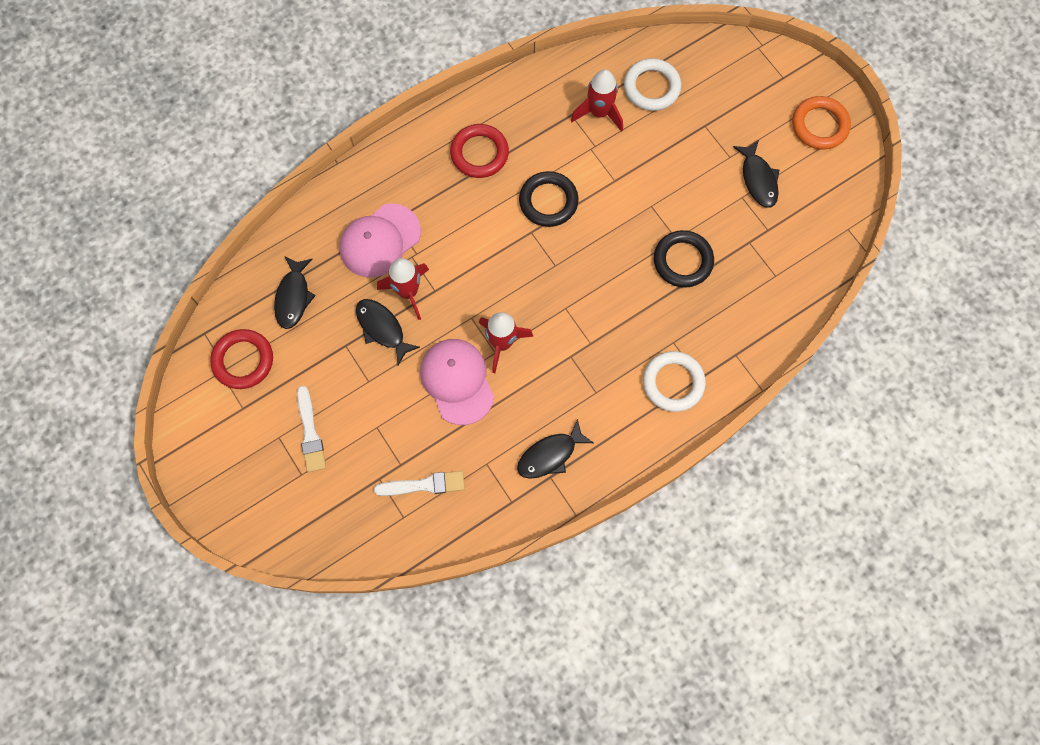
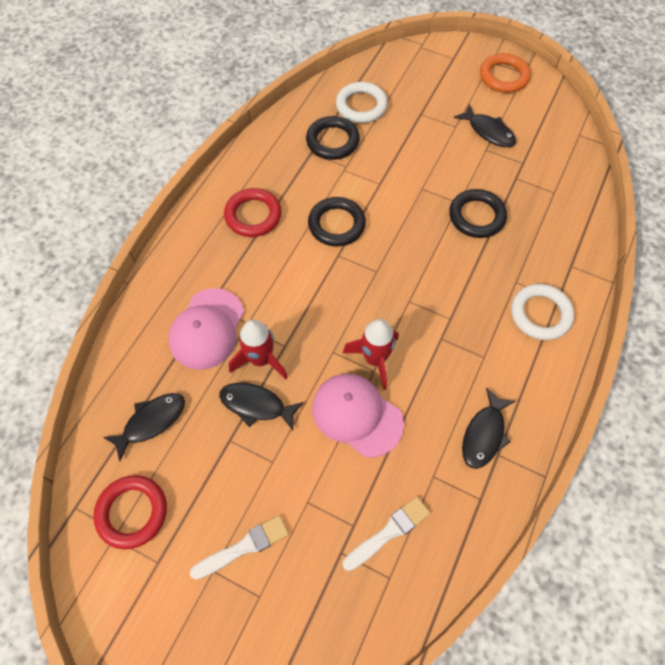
camera: 30 degrees left, 10 degrees down
black fish [274,256,316,329] -> black fish turned 105 degrees counterclockwise [103,393,185,462]
white brush [297,386,326,472] -> white brush turned 75 degrees counterclockwise [190,515,289,580]
red rocket [571,69,623,132] -> black ring [306,116,360,160]

